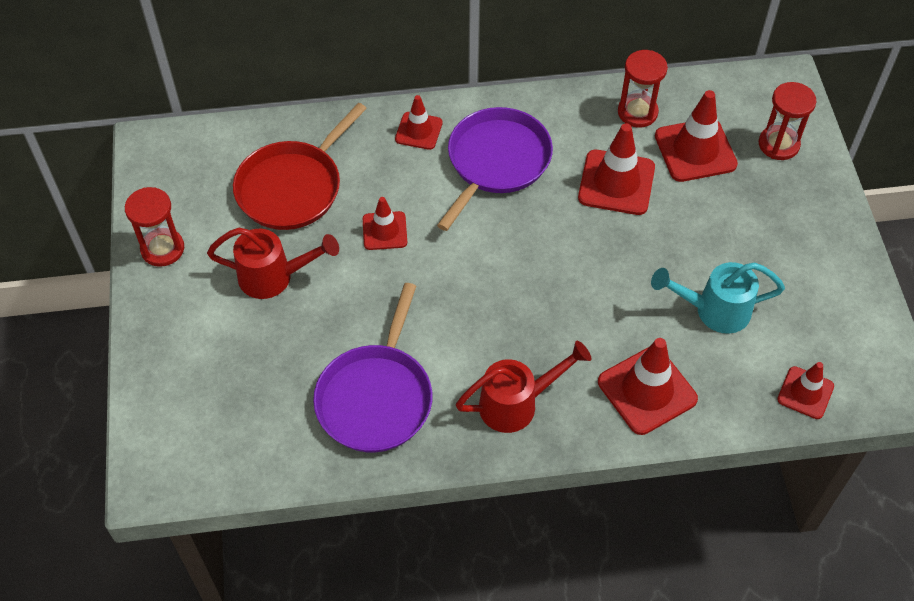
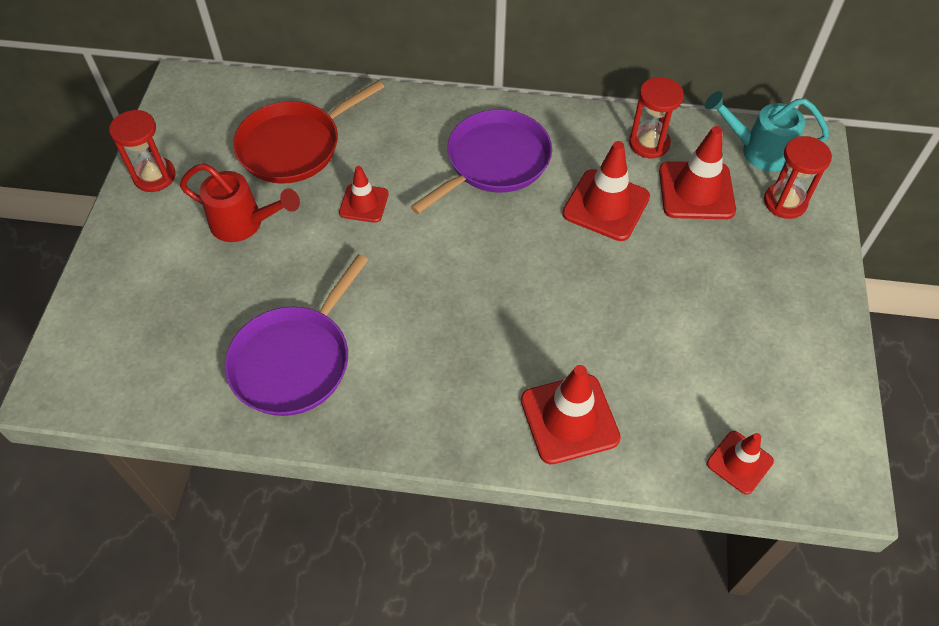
camera: 15 degrees right, 0 degrees up
red traffic cone [395,95,443,150] -> none
red watering can [456,341,591,433] -> none
turquoise watering can [651,262,785,334] -> turquoise watering can moved to [705,91,829,172]

